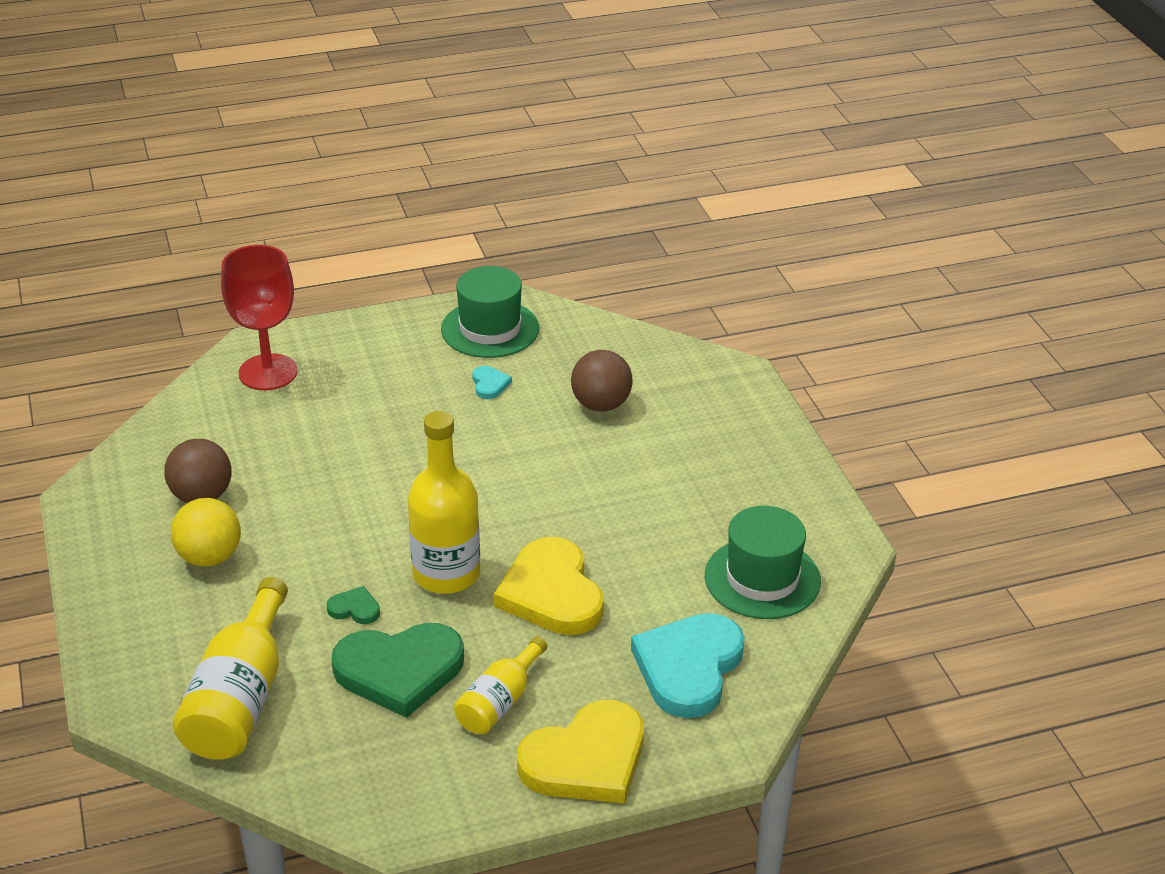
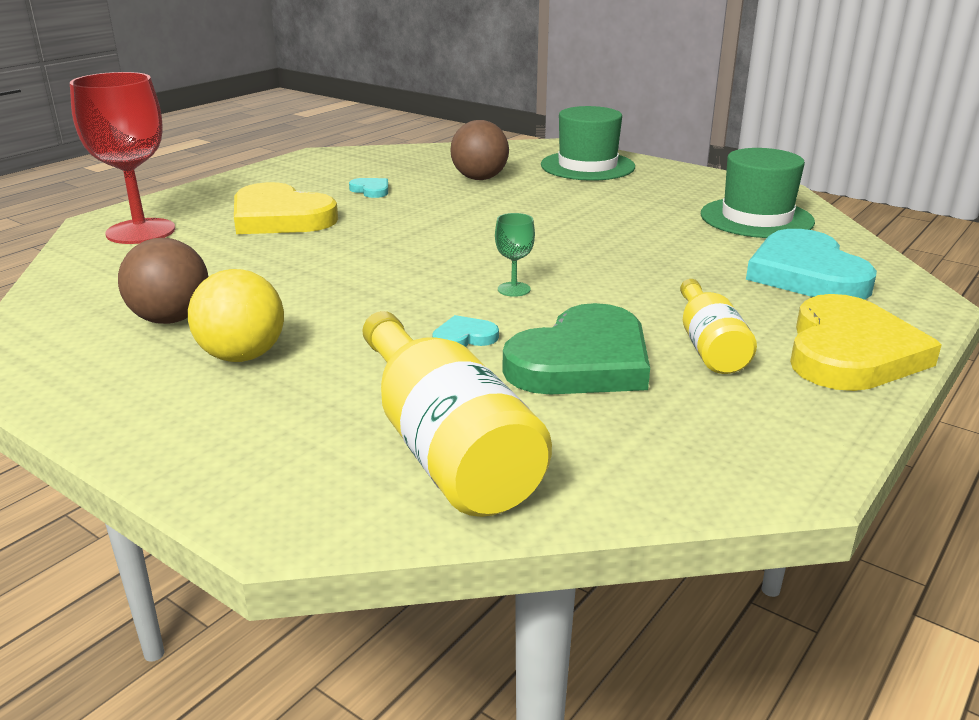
camera: 35 degrees left, 10 degrees down
green heart [326,586,380,624] -> turquoise heart [432,315,499,347]
yellow bottle [408,411,480,594] -> green goblet [495,213,535,297]
green hat [441,266,539,358] -> green hat moved to [541,106,635,181]
yellow heart [494,537,604,635] -> yellow heart moved to [234,182,338,234]

